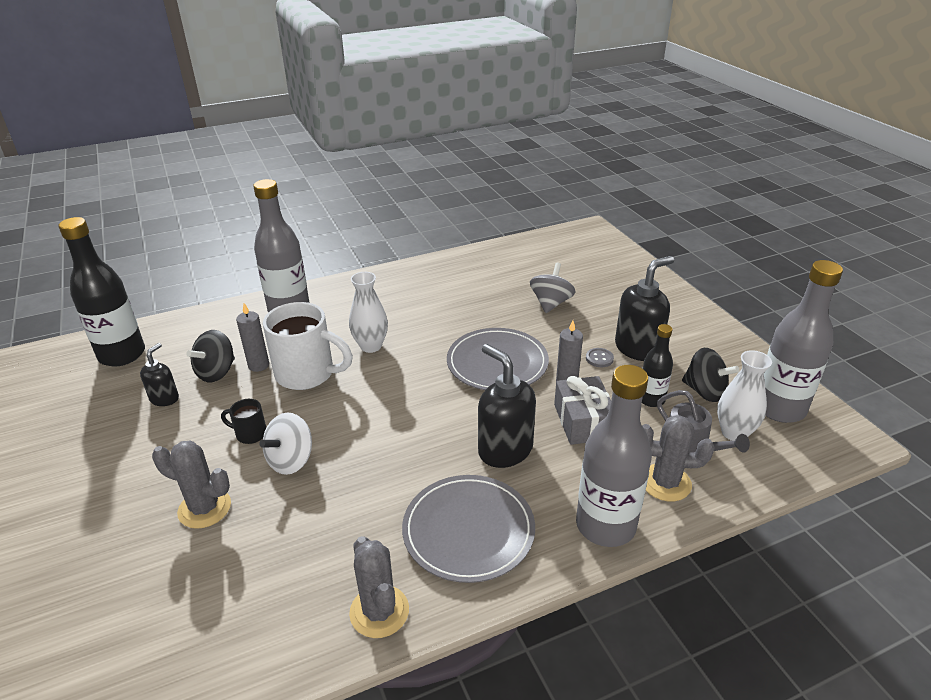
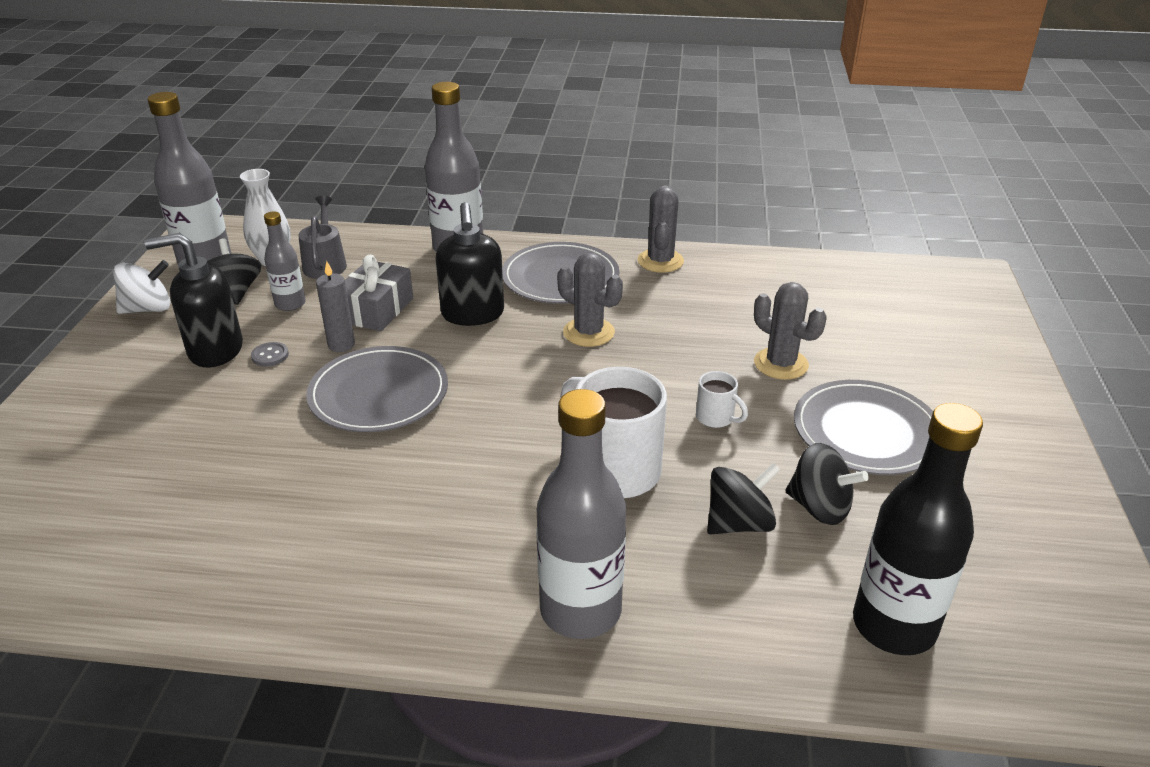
camera: 150 degrees left, 0 degrees up
black soap dispenser [140,343,179,406] -> black spinning top [785,443,869,525]
black mug [221,399,266,444] -> white mug [696,371,748,428]
grey candle [236,303,269,372] -> none
white spinning top [259,413,312,475] -> white spinning top moved to [113,260,170,314]
white vase [349,272,388,353] -> none
grey spinning top [530,263,575,313] -> none
black bottle [642,324,673,407] -> grey bottle [264,211,306,311]
grey cactus [642,415,715,502] -> grey cactus moved to [557,253,623,347]
none -> grey plate [794,380,933,475]

